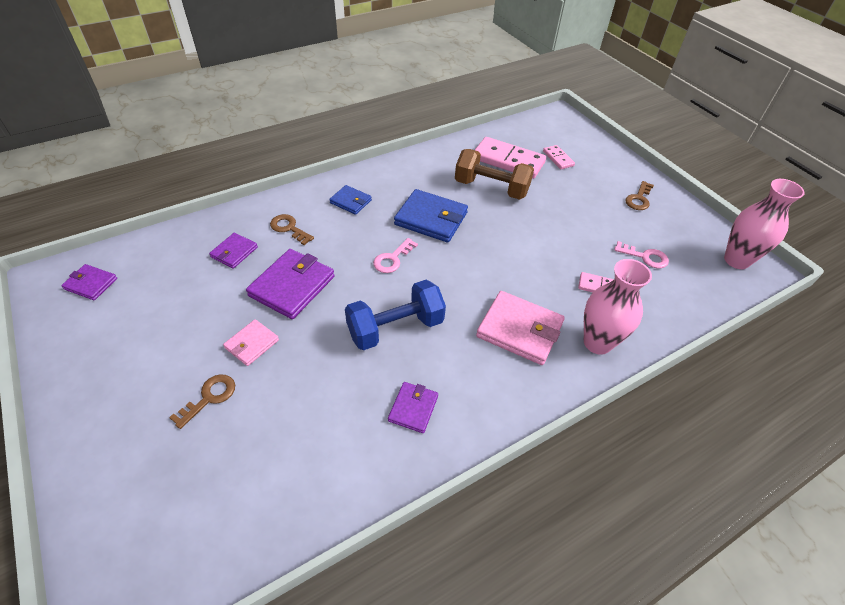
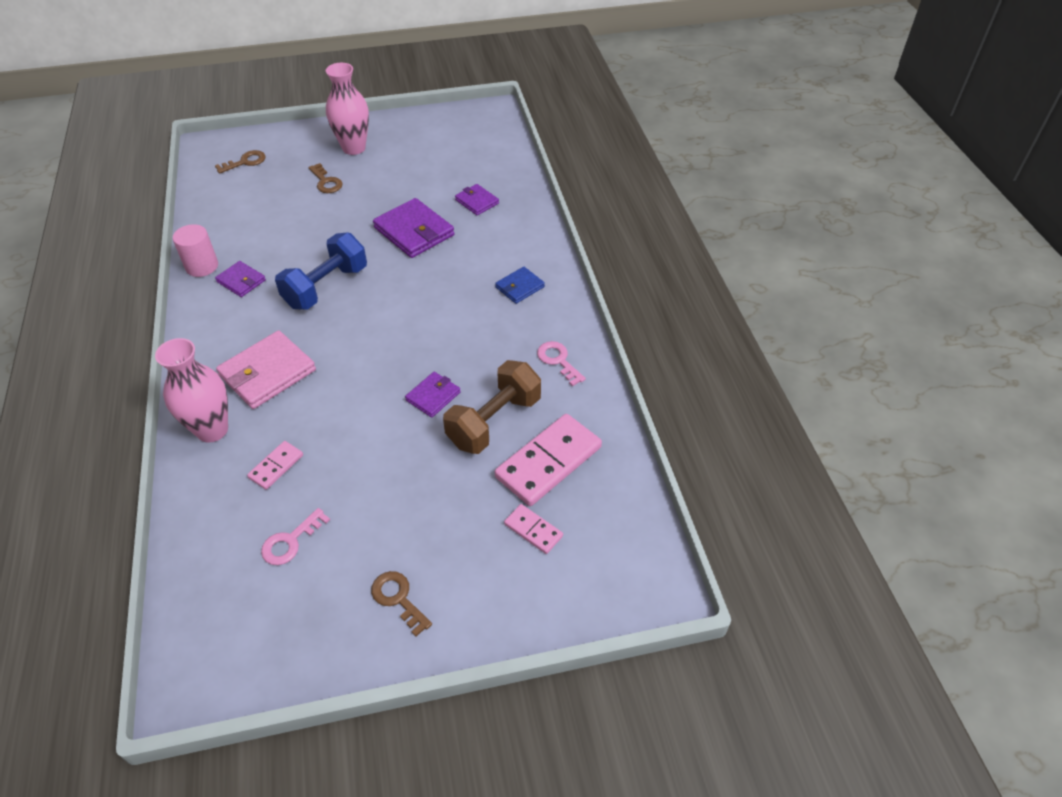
camera: 110 degrees right, 0 degrees up
purple wallet [61,264,117,300] -> purple wallet moved to [405,372,461,418]
pink wallet [223,319,279,366] -> none
brown key [270,214,314,245] -> brown key moved to [215,150,266,174]
blue dumbbell [345,280,446,350] -> blue dumbbell turned 45 degrees clockwise [275,232,367,310]
pink key [373,238,418,273] -> pink key moved to [537,341,586,387]
blue wallet [394,189,468,242] -> none
pink domino [543,145,575,169] -> pink domino turned 45 degrees clockwise [504,504,563,554]
pink vase [724,179,805,269] -> pink vase moved to [326,63,369,155]
none -> pink cylinder [173,224,218,277]

